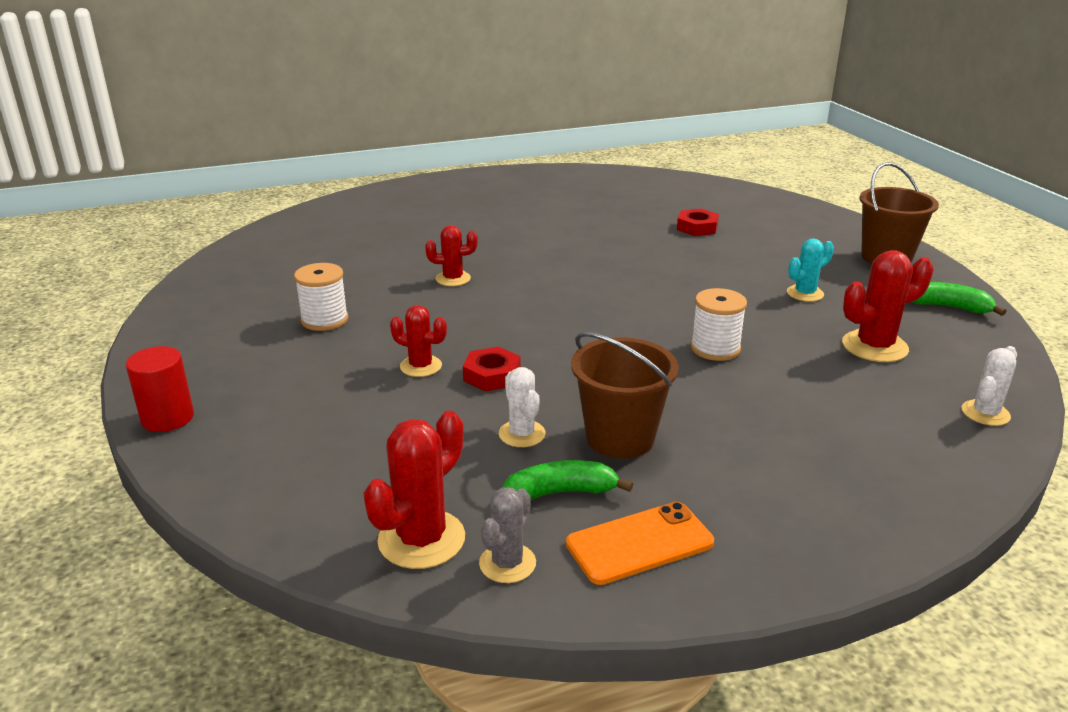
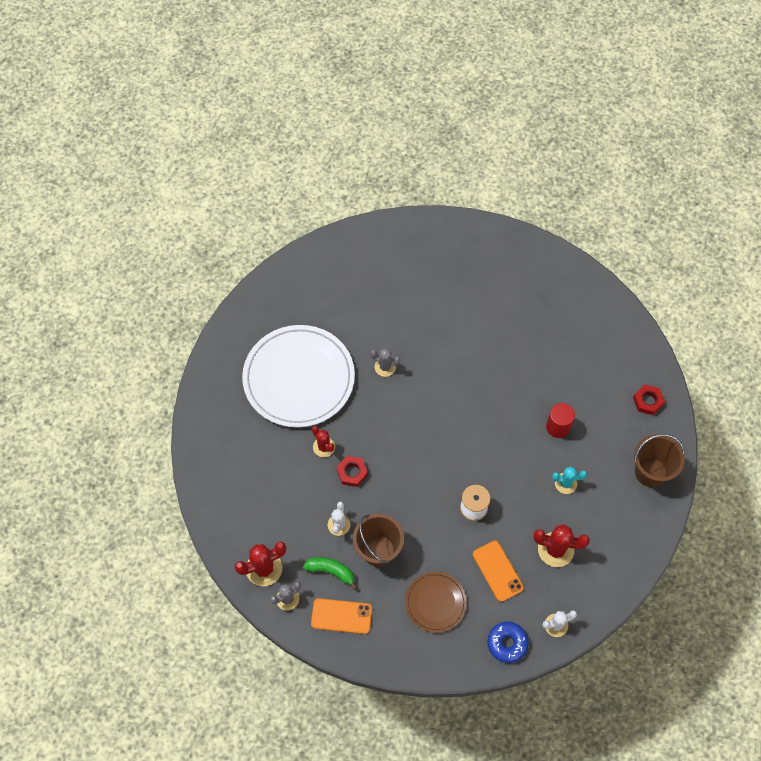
camera: 30 degrees right, 35 degrees up
red cylinder [126,346,194,432] -> red cylinder moved to [546,403,575,438]
white spool [294,263,348,331] -> white plate [242,325,355,428]
red cactus [425,225,478,286] -> grey cactus [370,349,401,377]
red nut [677,209,719,236] -> red nut moved to [633,385,665,415]
green banana [912,282,1006,316] -> none
none -> brown plate [405,572,467,633]
none -> orange phone [473,541,524,602]
none -> blue donut [487,622,529,663]

